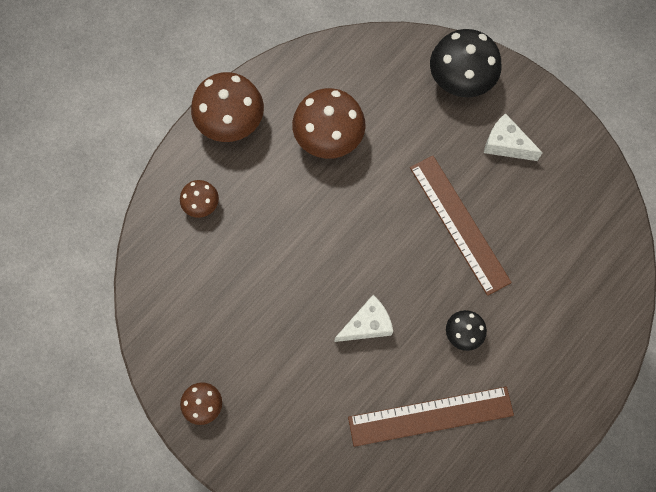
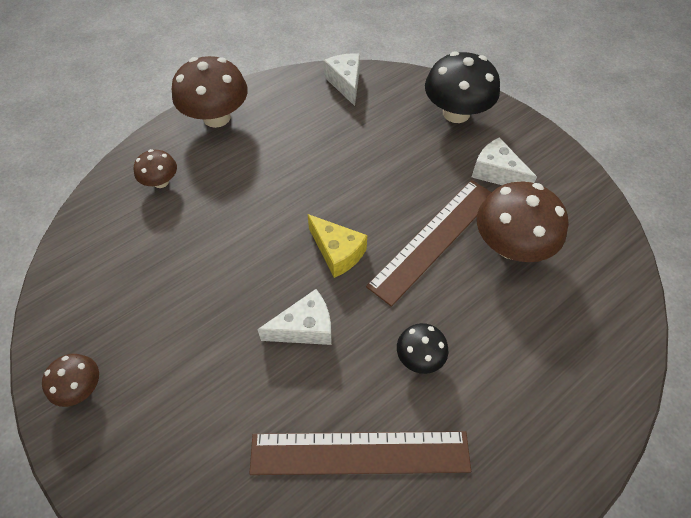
camera: 10 degrees right, 15 degrees down
brown mushroom [292,88,366,159] -> brown mushroom moved to [477,181,568,262]
brown ruler [410,155,512,296] -> brown ruler turned 60 degrees clockwise [366,180,492,307]
none -> yellow cheese [308,214,367,278]
none -> white cheese [324,53,360,106]

